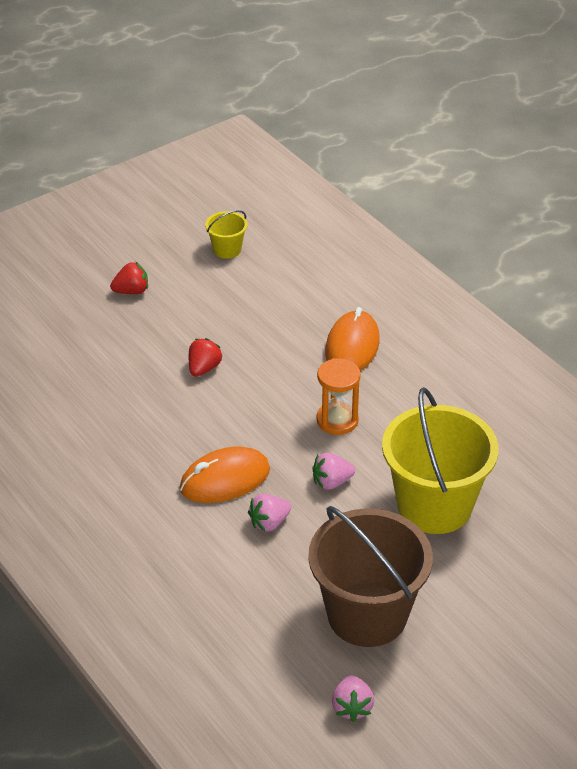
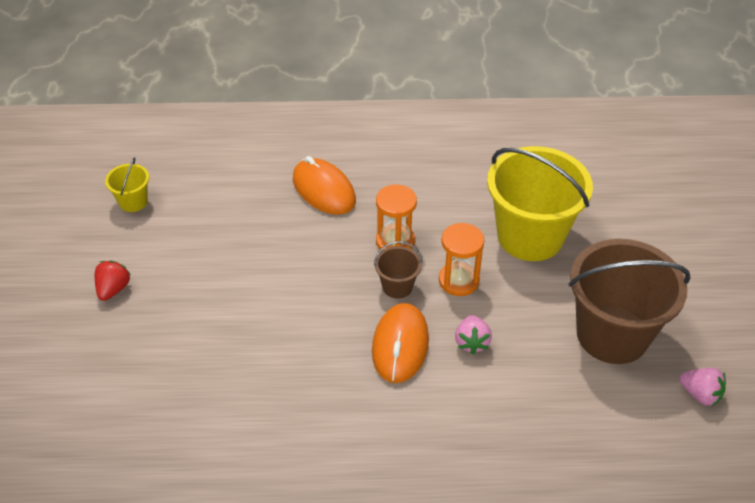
camera: 55 degrees left, 5 degrees up
red strawberry [189,338,223,377] -> none
pink strawberry [312,453,355,490] -> orange hourglass [439,223,485,296]
none -> brown bucket [374,241,422,299]

